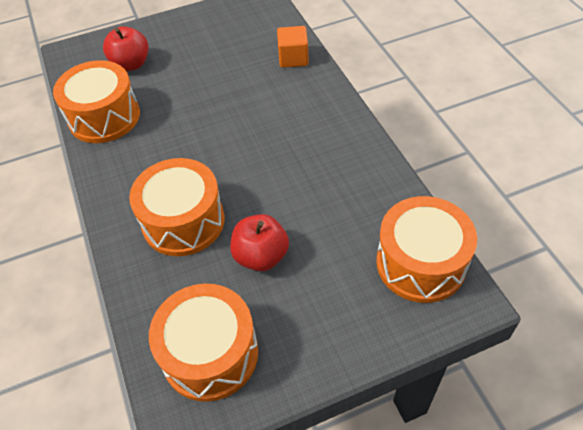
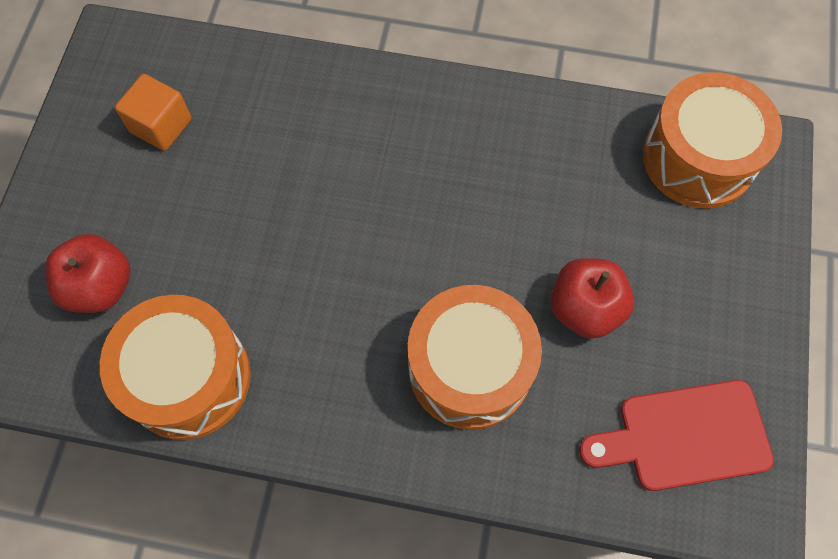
camera: 60 degrees left, 15 degrees up
orange drum [149,284,258,402] -> red cutting board [579,380,774,491]
orange cube [277,26,309,68] -> orange cube moved to [115,74,192,151]

